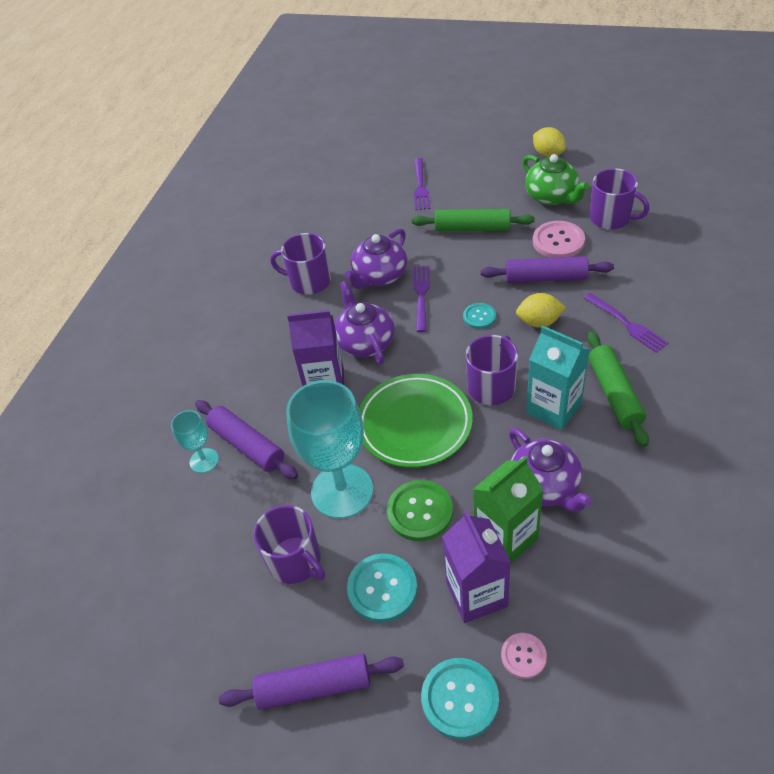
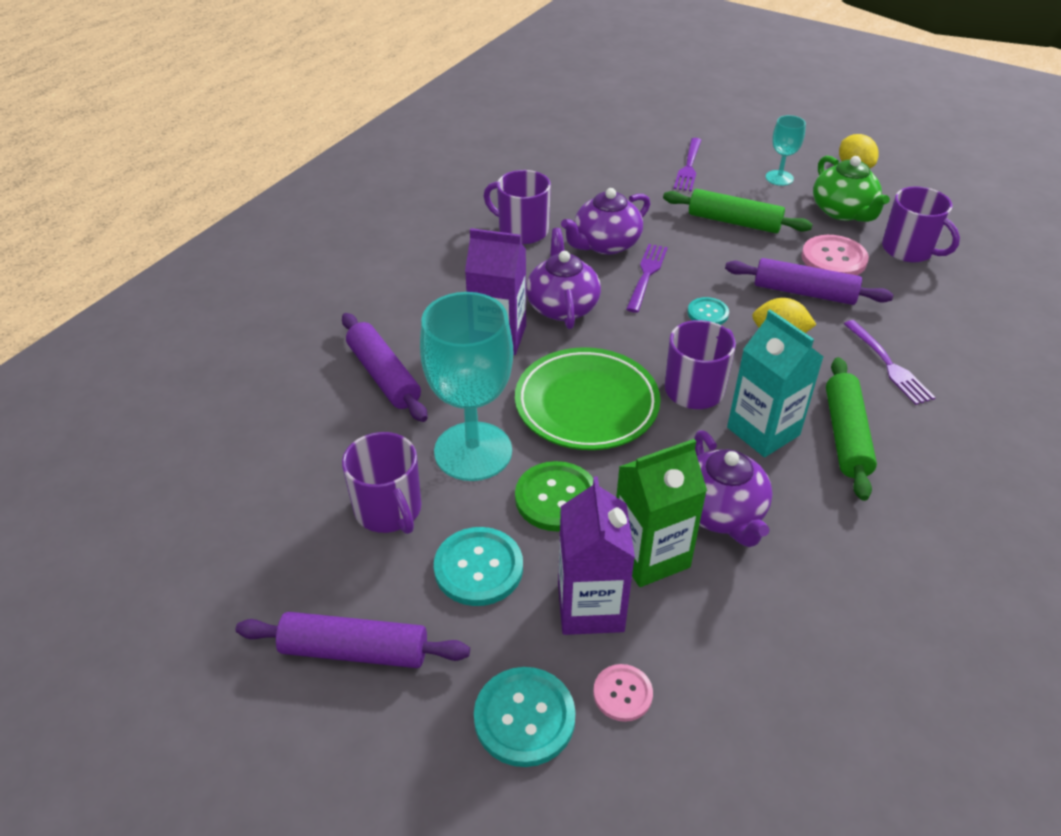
camera: 10 degrees right, 5 degrees down
turquoise goblet [171,410,219,473] -> turquoise goblet moved to [766,115,806,186]

